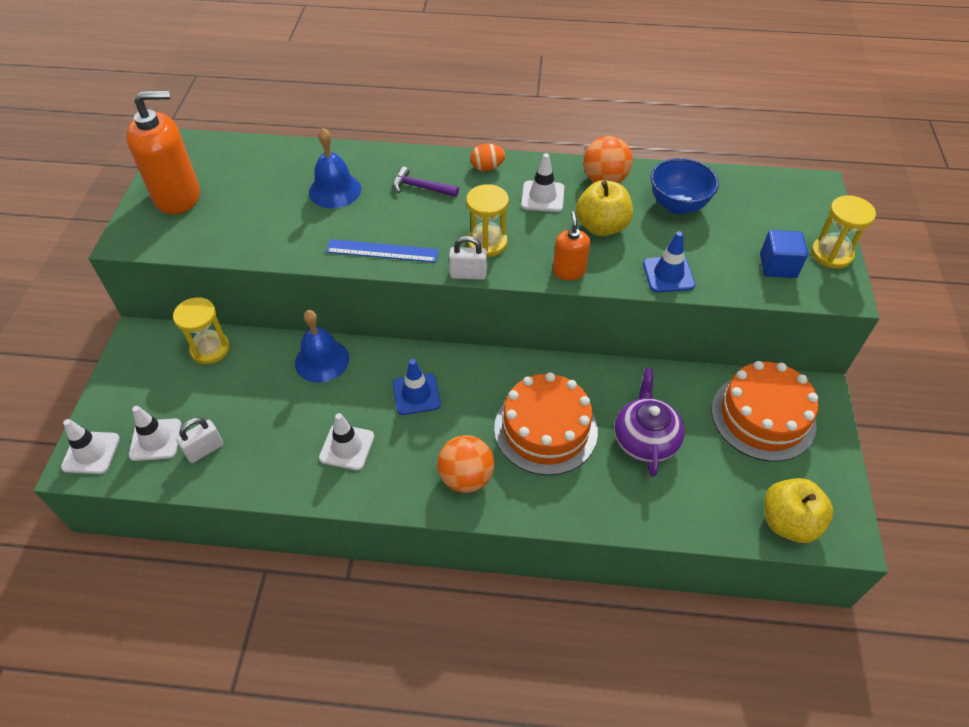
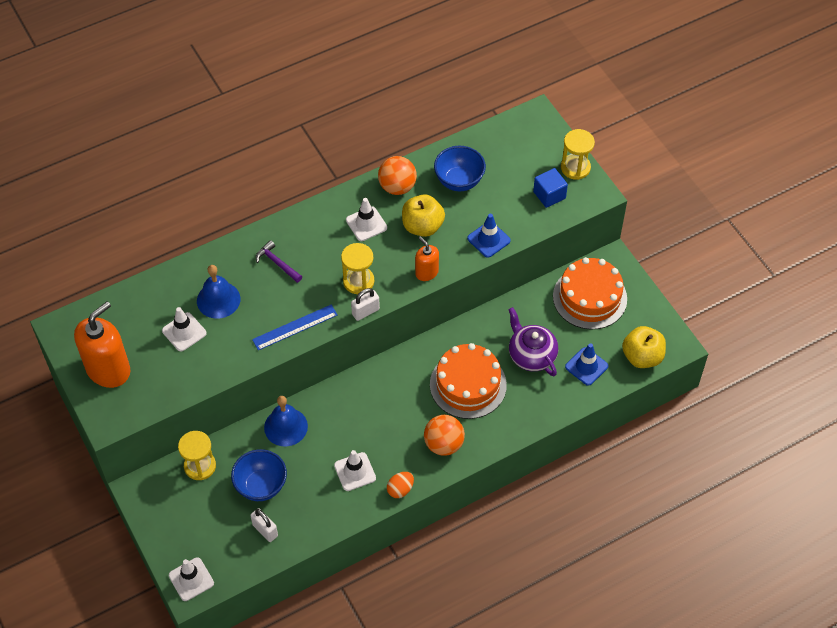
camera: 35 degrees left, 5 degrees up
white traffic cone [129,406,181,461] -> white traffic cone moved to [162,307,207,352]
white padlock [176,417,223,463] -> white padlock turned 60 degrees counterclockwise [250,508,278,542]
purple hammer [393,166,459,197] -> purple hammer turned 60 degrees clockwise [256,240,302,283]
blue traffic cone [393,359,441,415] -> blue traffic cone moved to [565,343,608,386]
orange egg [470,144,505,171] -> orange egg moved to [387,472,414,498]
none -> blue bowl [231,449,287,501]

